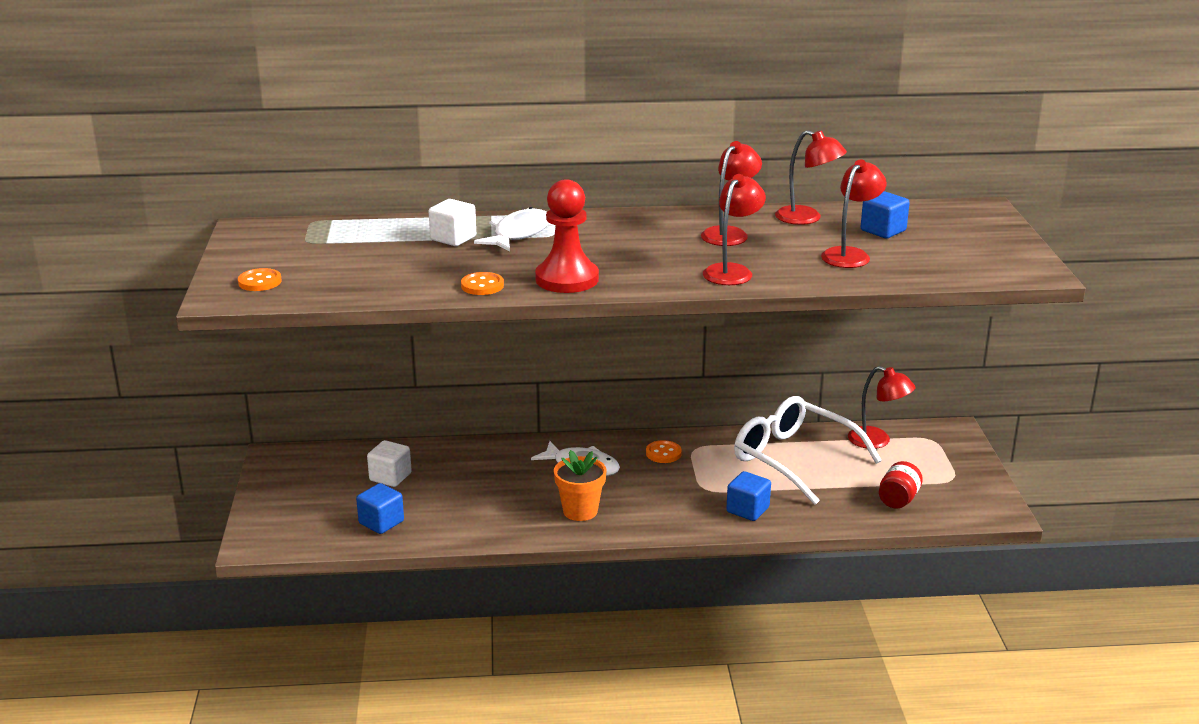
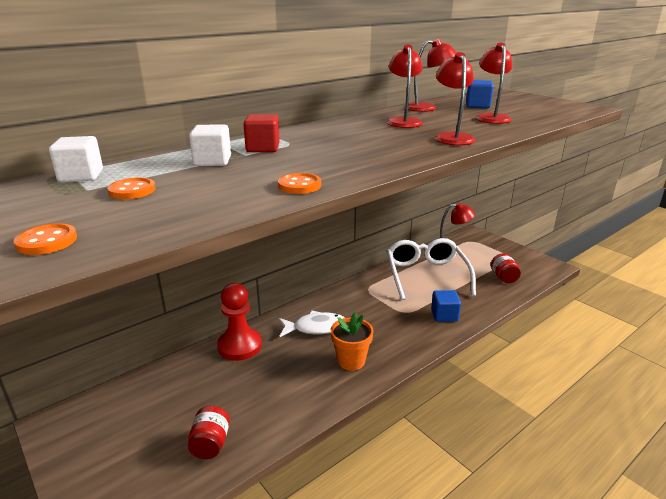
camera: 35 degrees left, 0 degrees up
blue cube [356,483,404,534] -> red jar [188,406,230,459]
white cube [367,440,412,487] -> white cube moved to [49,136,103,182]
white fish [474,207,549,251] -> red cube [243,114,280,152]
red pawn [535,179,599,293] -> red pawn moved to [217,283,262,361]
orange button [646,440,682,463] -> orange button moved to [107,178,155,199]
white glasses [734,396,882,505] -> white glasses turned 75 degrees clockwise [387,238,476,300]

